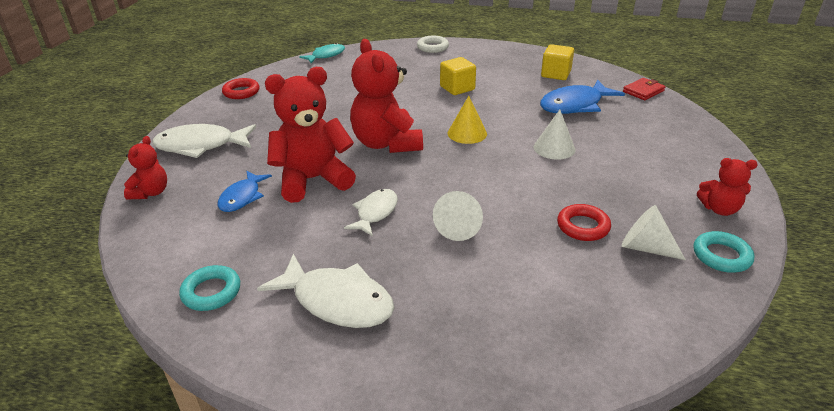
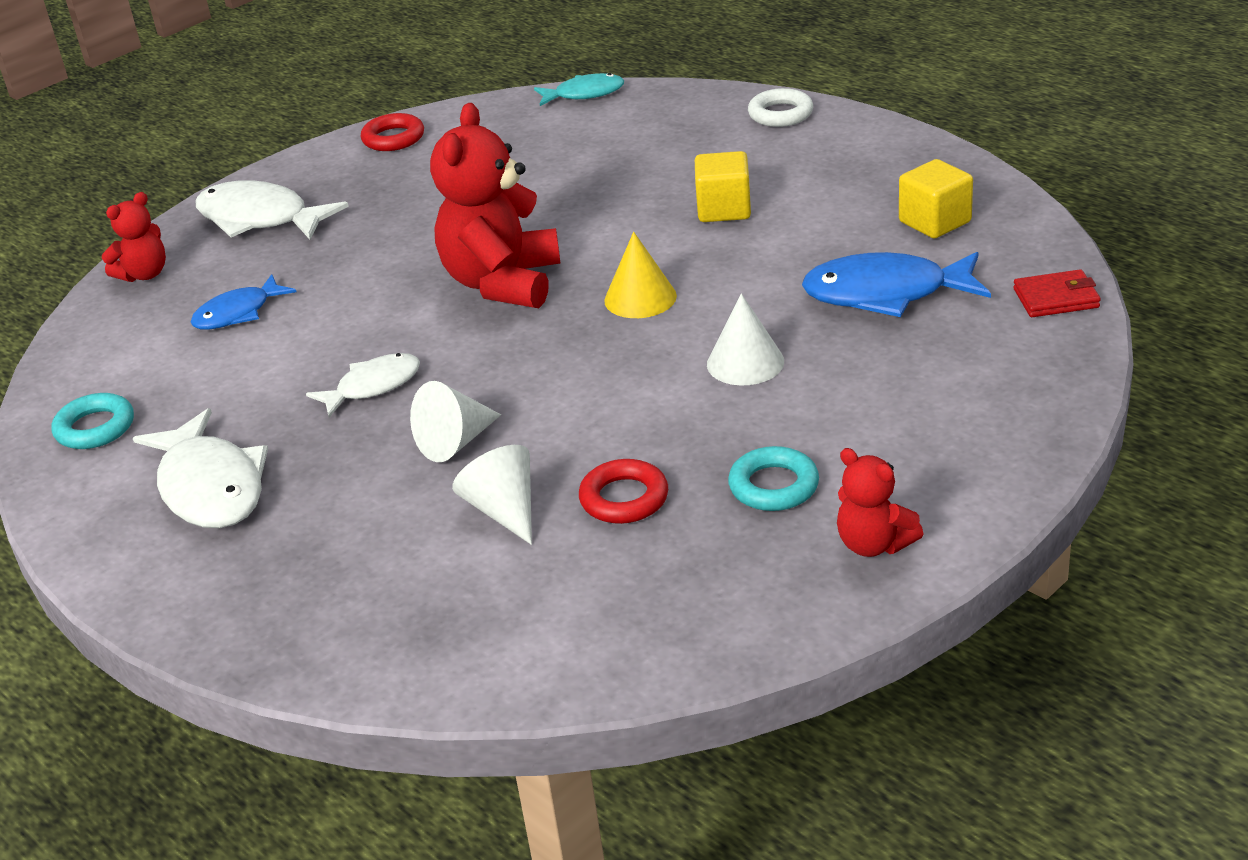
camera: 35 degrees right, 0 degrees up
red teddy bear [265,67,356,203] -> none
white cone [622,205,686,260] -> white cone moved to [452,445,532,545]
turquoise ring [693,231,754,273] -> turquoise ring moved to [728,446,819,511]

